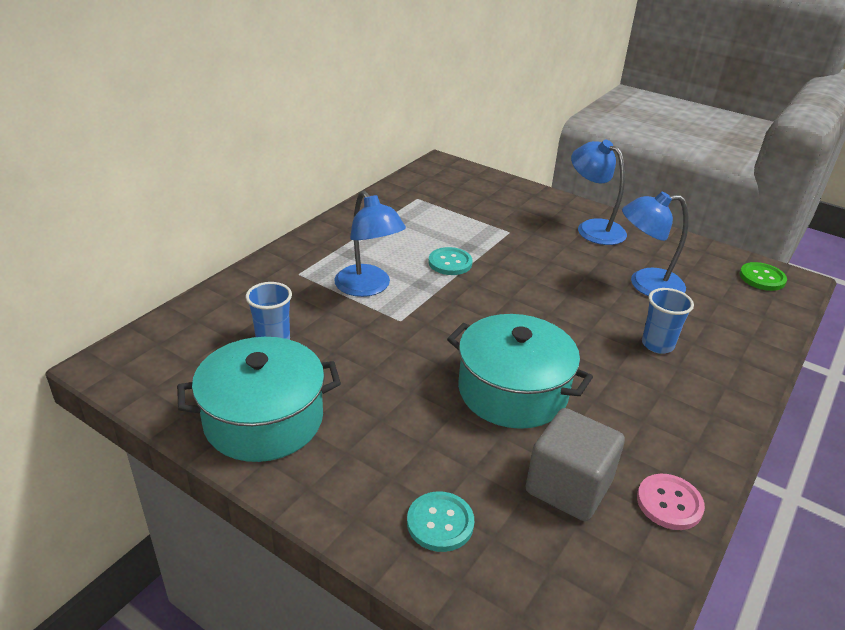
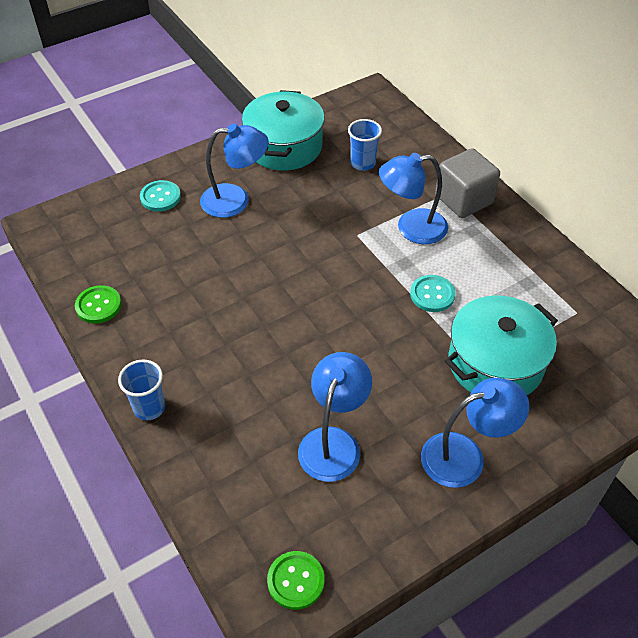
camera: 115 degrees right, 15 degrees up
turquoise pot [447,314,593,429] -> turquoise pot moved to [445,295,558,395]
grey cube [525,408,625,521] -> grey cube moved to [435,148,500,218]
pink button [637,474,705,530] -> green button [75,285,122,323]
blue cup [642,288,694,354] -> blue cup moved to [118,360,165,420]
none -> blue lamp [200,124,269,218]

